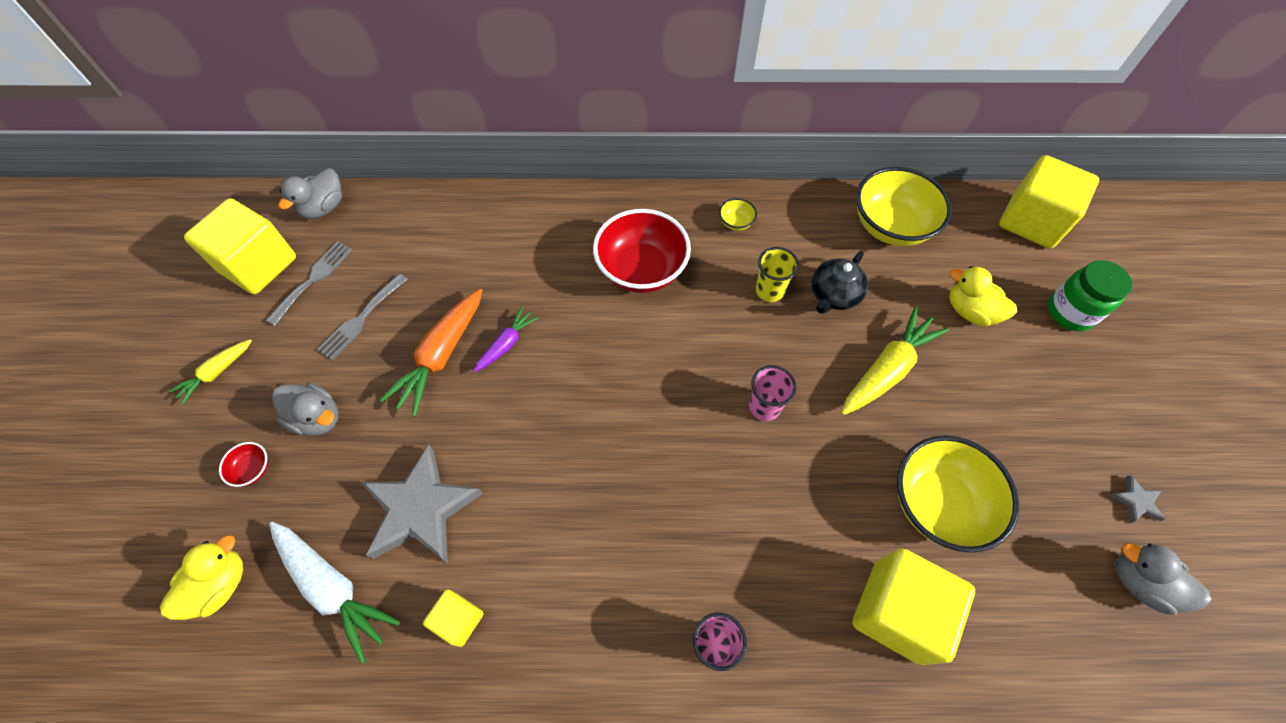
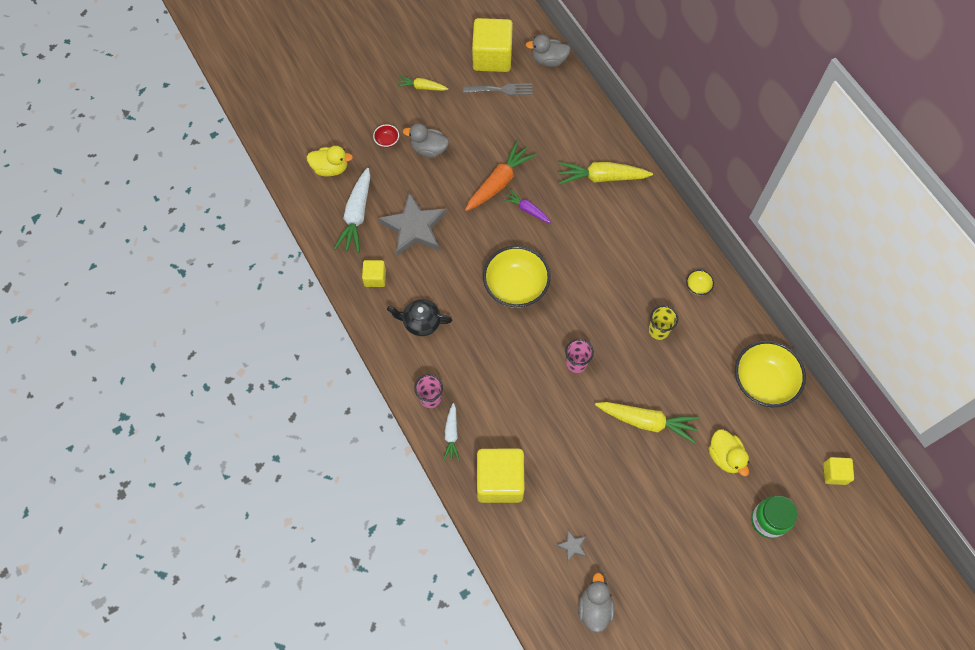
camera: 60 degrees right, 5 degrees up
grey duck [272,382,339,436] -> grey duck turned 105 degrees clockwise [403,123,449,158]
grey fork [317,273,408,361] -> none
orange carrot [380,288,482,417] -> orange carrot turned 135 degrees clockwise [465,141,536,211]
purple carrot [473,307,539,372] -> purple carrot turned 150 degrees counterclockwise [503,189,551,223]
red bowl [593,209,691,293] -> none
black teapot [812,251,868,314] -> black teapot moved to [387,299,452,336]
yellow bowl [897,435,1019,553] -> yellow bowl moved to [483,246,551,308]
yellow duck [949,266,1017,326] -> yellow duck turned 150 degrees clockwise [708,429,749,476]
yellow cube [999,155,1099,249] -> yellow cube [823,457,854,485], size x0.50
grey star [1110,475,1165,523] -> grey star moved to [556,530,586,562]
none -> white carrot [443,403,459,461]
none -> yellow carrot [558,162,653,184]

